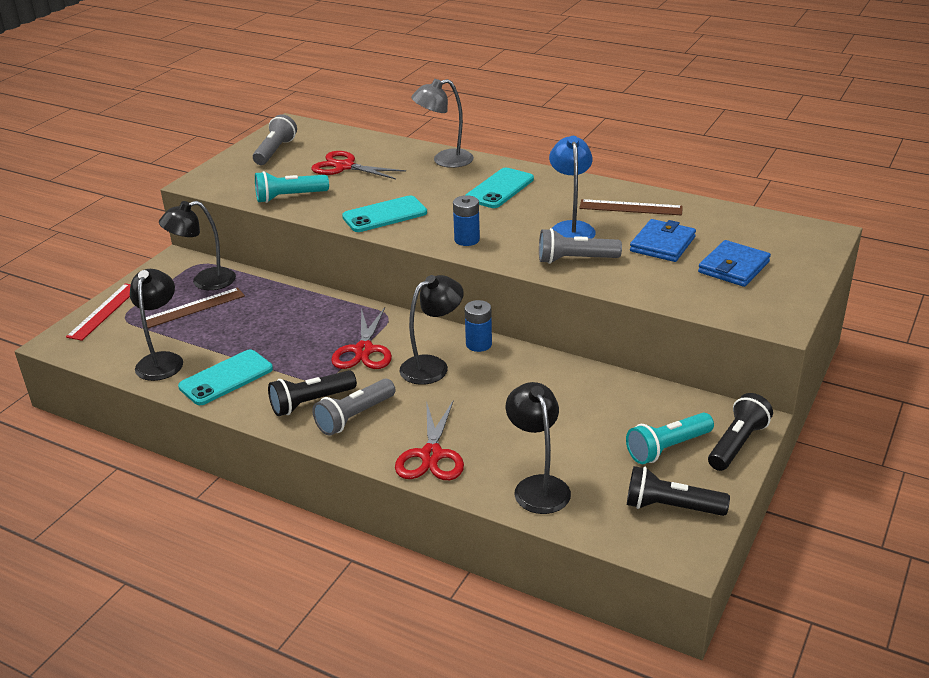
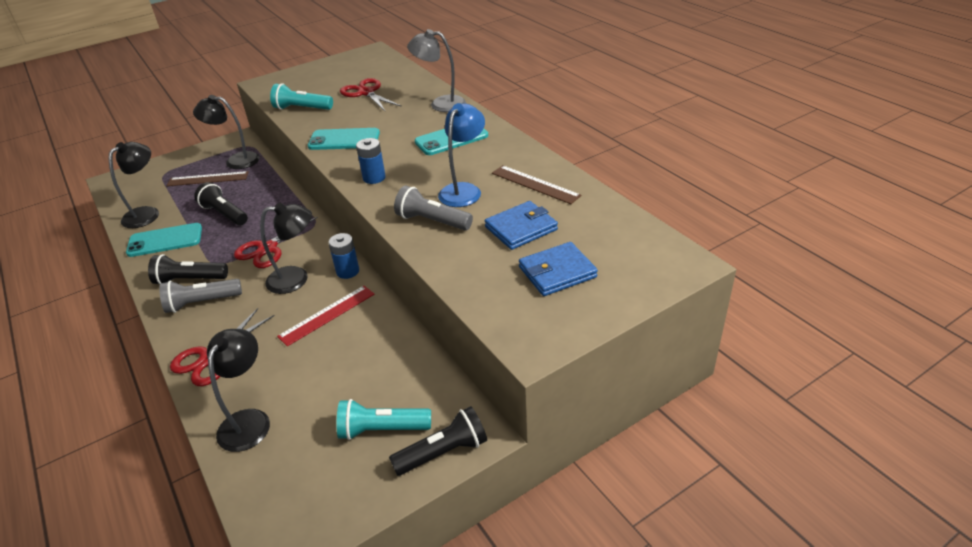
camera: 30 degrees right, 5 degrees up
red ruler [66,283,131,341] -> red ruler moved to [277,286,375,346]
grey flashlight [253,114,297,165] -> none
black flashlight [627,466,730,516] -> black flashlight moved to [194,182,248,225]

